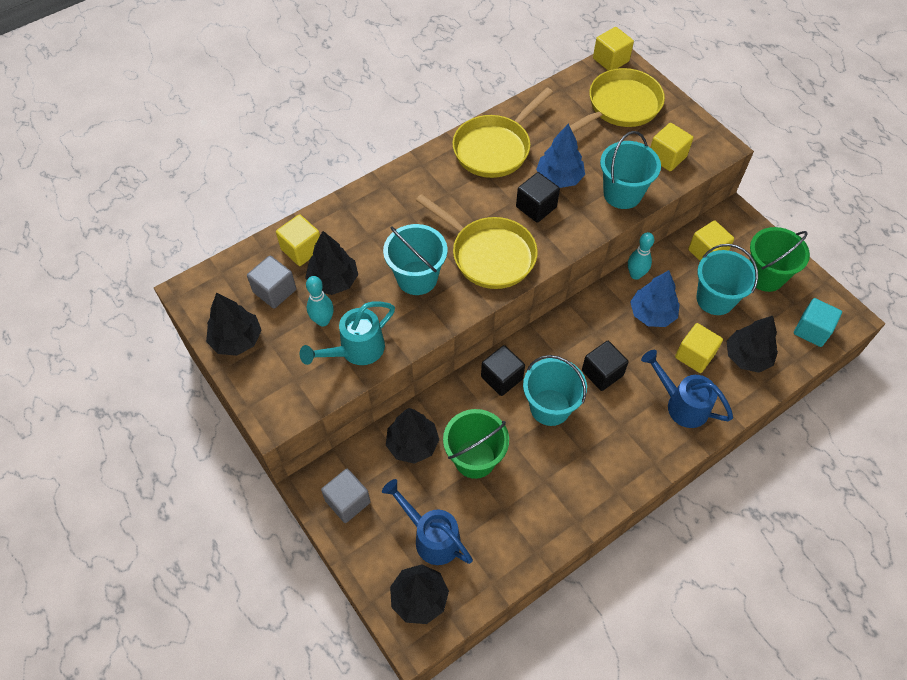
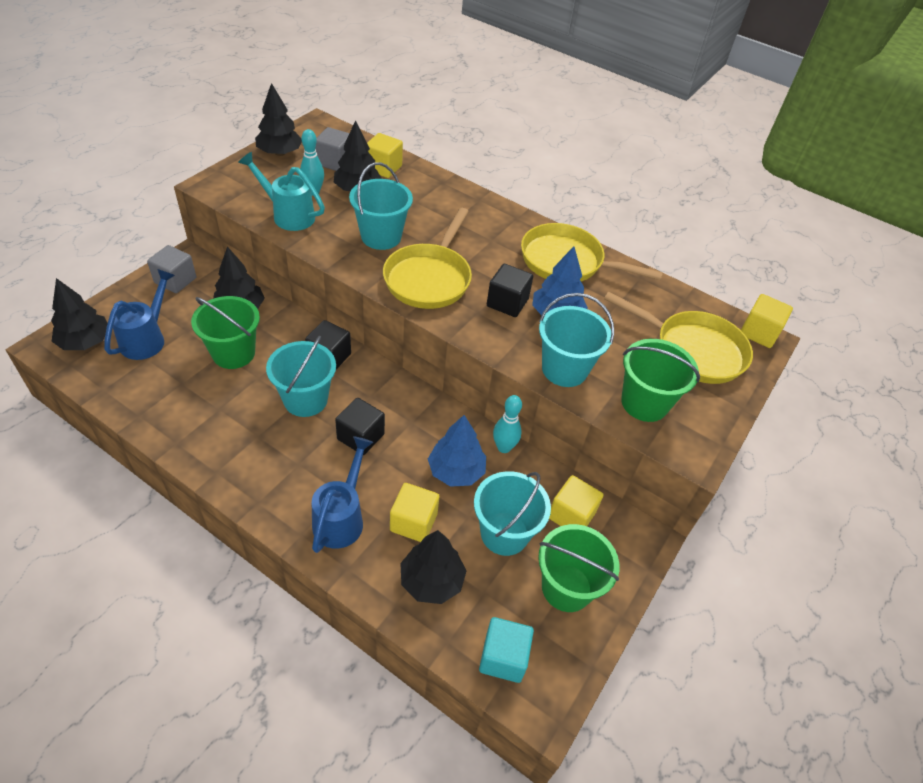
camera: 65 degrees right, 10 degrees down
yellow cube [650,123,693,171] -> green bucket [621,339,700,422]

